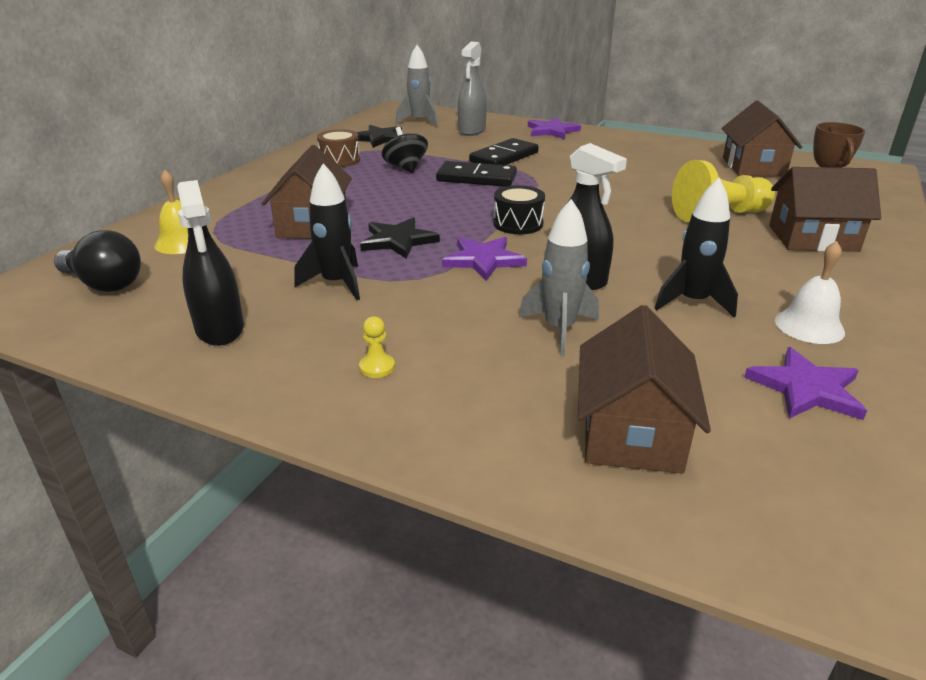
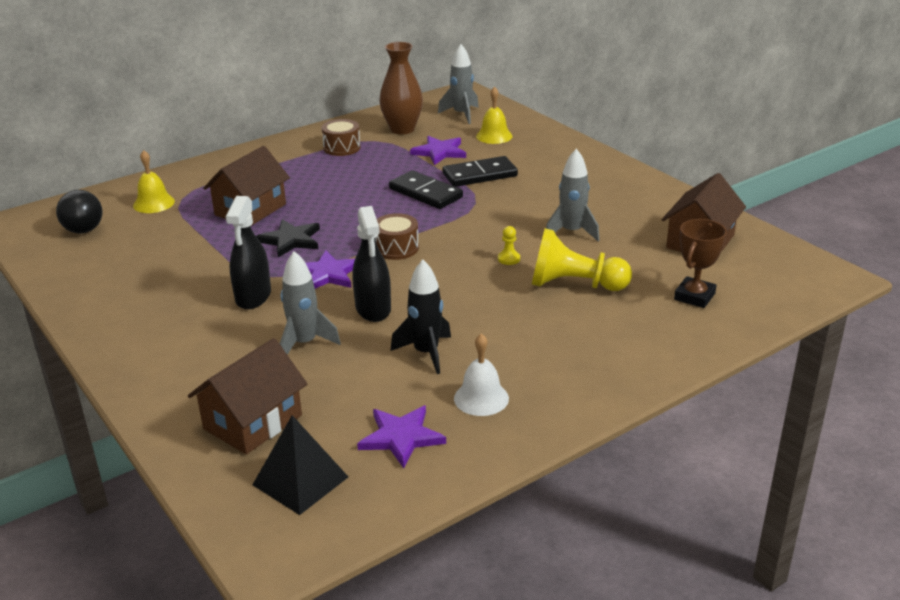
camera: 30 degrees right, 0 degrees up
black spray bottle [177,180,244,346] -> black spray bottle moved to [226,196,271,309]
black rocket [295,164,360,300] -> none
black star [357,125,402,148] -> brown vase [379,42,423,134]
yellow pawn [359,316,395,378] -> yellow pawn moved to [498,226,520,265]
black spinning top [382,127,428,173] -> none
grey spray bottle [458,42,487,136] -> yellow bell [476,87,512,144]
black drum [493,185,545,234] -> brown drum [375,213,419,260]
purple star [528,117,581,139] -> purple star moved to [410,136,466,165]
brown house [769,167,881,252] -> none
none -> black pyramid [252,415,348,515]
none -> grey rocket [546,149,600,241]

